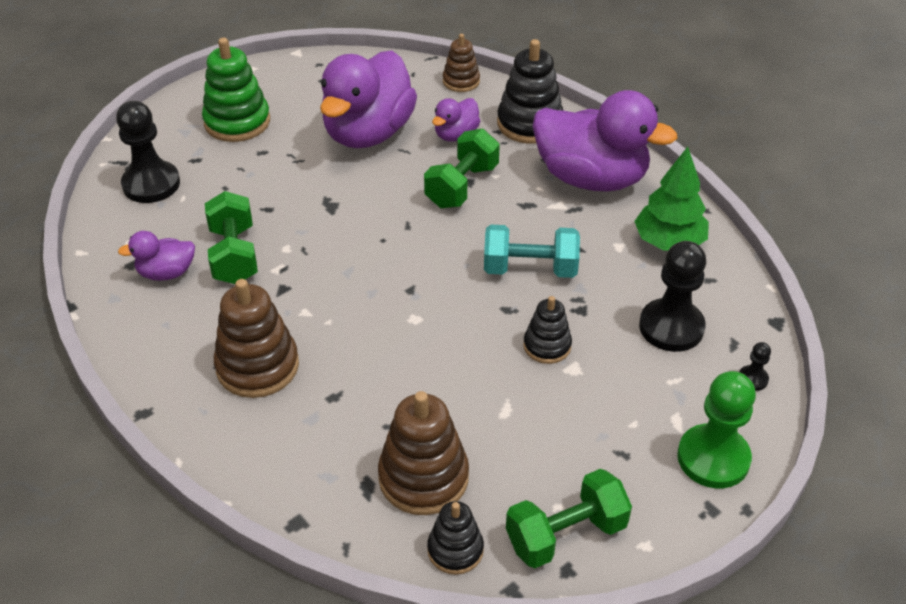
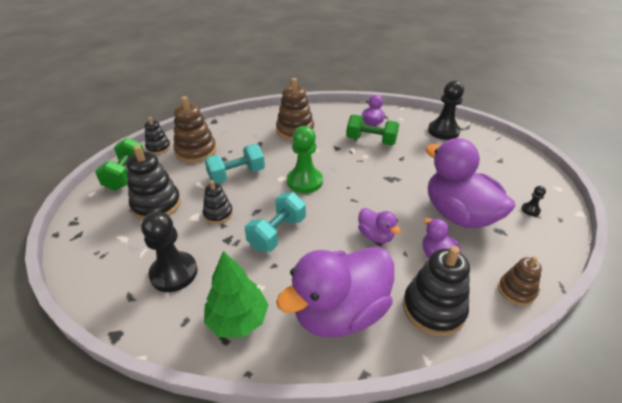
camera: 120 degrees right, 5 degrees down
green stacking toy [202,38,270,142] -> none
green dumbbell [424,129,500,208] -> purple duck [358,208,401,243]
green pawn [677,371,756,488] -> green pawn moved to [287,126,323,193]
black pawn [739,342,771,391] -> black pawn moved to [521,186,546,216]
none -> black stacking toy [126,145,181,220]
none -> turquoise dumbbell [204,144,265,184]

